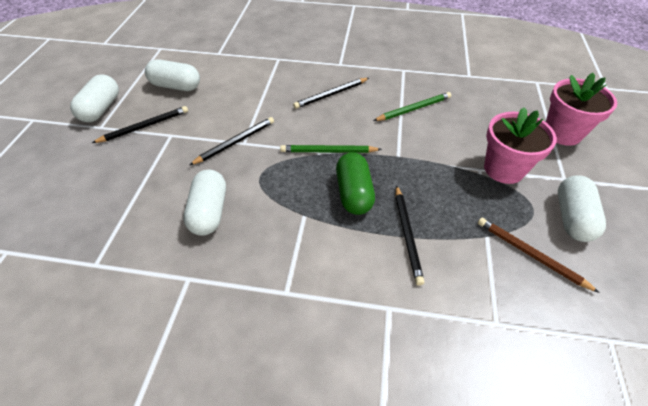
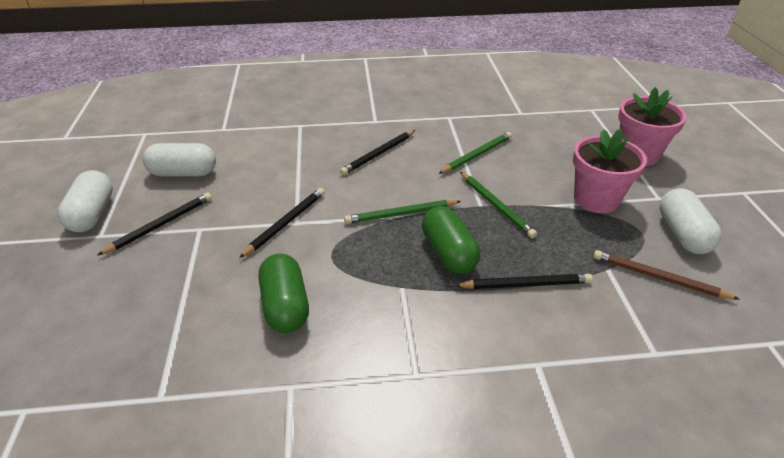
camera: 15 degrees left, 10 degrees down
white capsule [183,170,226,236] -> green capsule [259,253,309,333]
black pencil [396,185,424,286] -> black pencil turned 75 degrees counterclockwise [455,274,593,289]
none -> green pencil [460,172,537,238]

